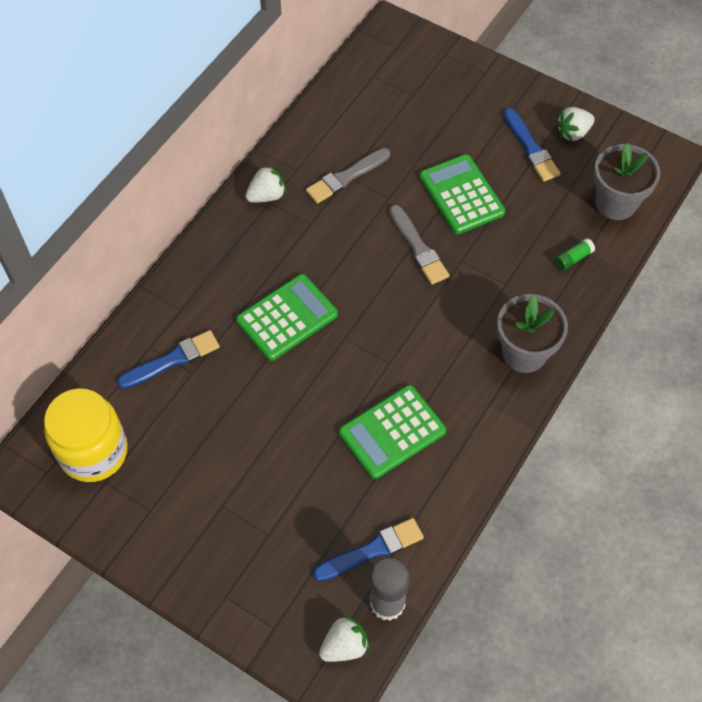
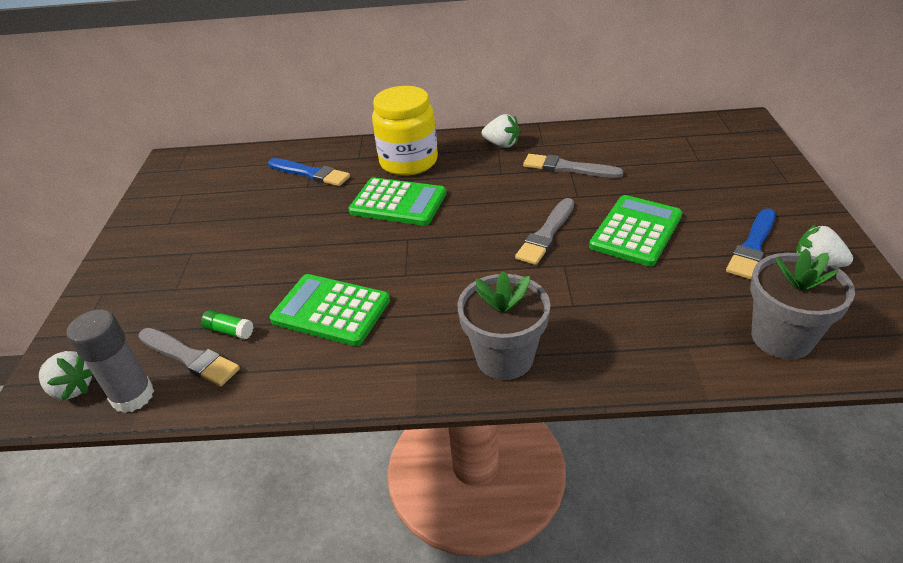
camera: 60 degrees right, 20 degrees down
yellow jar [44,388,128,482] -> yellow jar moved to [372,86,438,176]
blue brush [313,518,424,581] -> grey brush [138,328,240,386]
green glue stick [555,238,595,270] -> green glue stick moved to [201,310,254,340]

